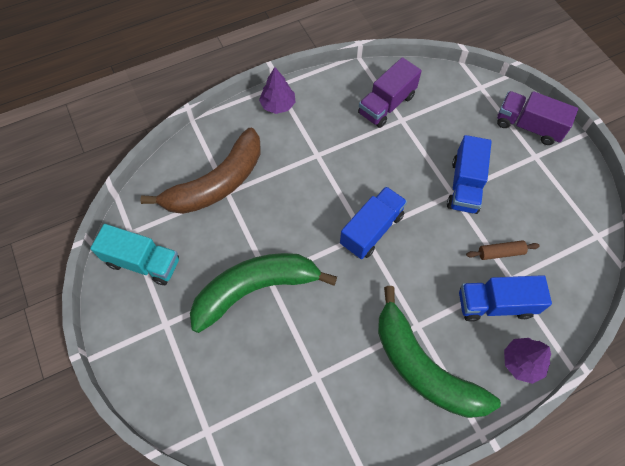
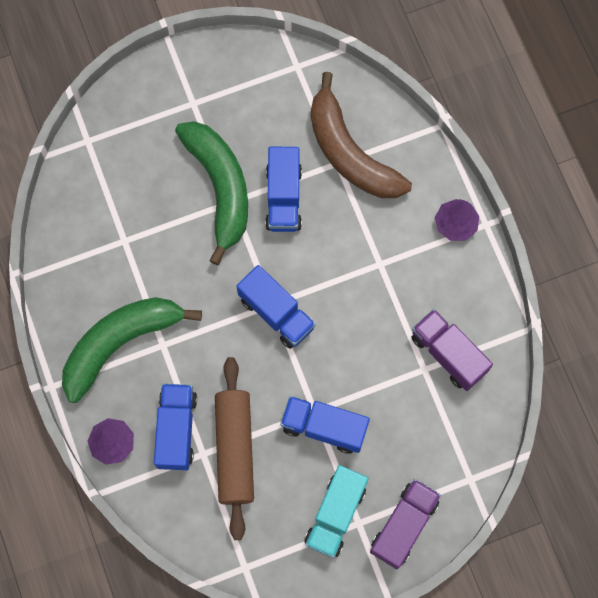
camera: 95 degrees right, 10 degrees up
turquoise truck [90,224,179,285] -> turquoise truck moved to [304,465,369,558]
brown rolling pin [466,240,540,260] -> brown rolling pin [215,357,254,540], size x2.19
none -> blue truck [265,147,302,232]

